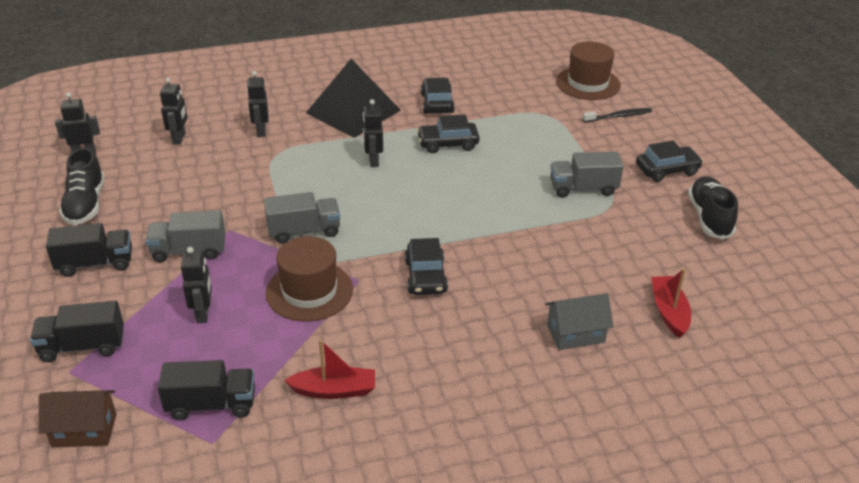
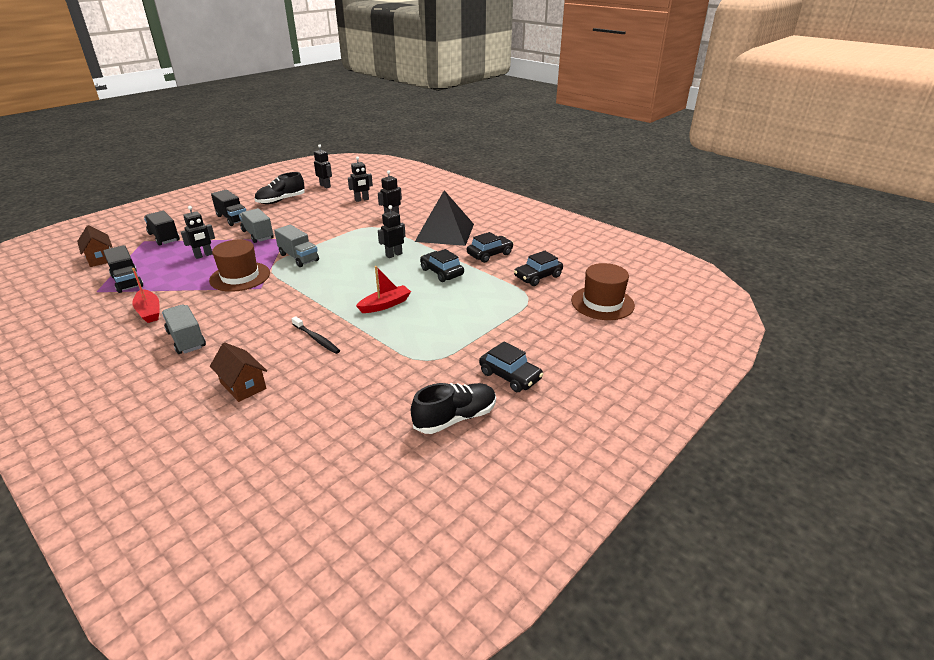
camera: 60 degrees right, 5 degrees down
black car [405,238,448,295] -> black car moved to [514,251,563,286]
grey house [545,293,614,350] -> brown house [210,342,267,402]
grey truck [550,151,624,198] -> grey truck moved to [162,305,206,354]
black toothbrush [582,108,652,123] -> black toothbrush moved to [291,316,340,354]
red boat [651,268,691,338] -> red boat moved to [356,266,411,313]

